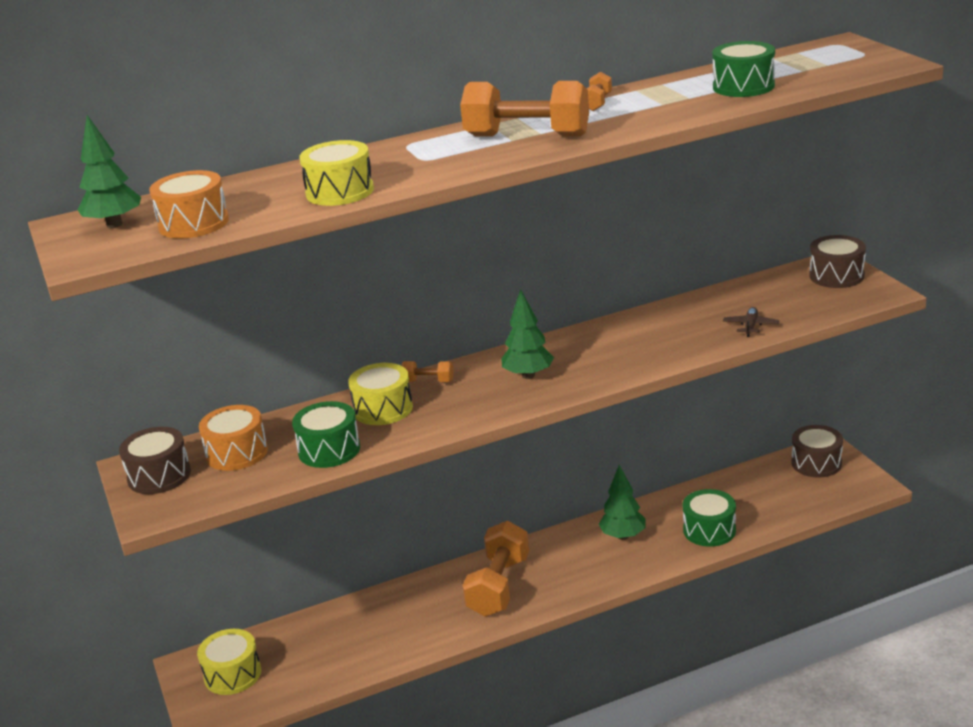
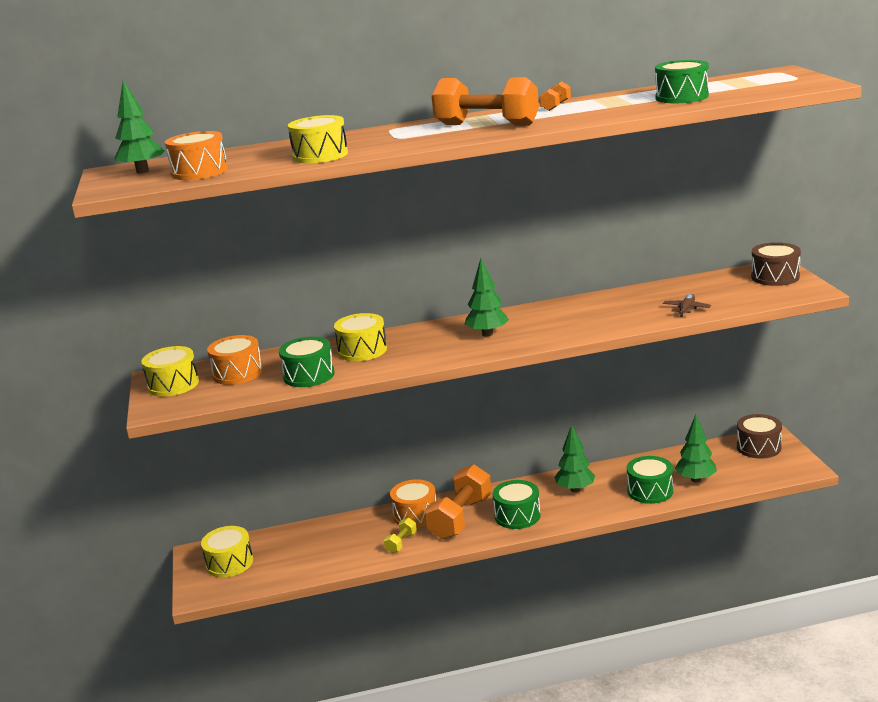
camera: 10 degrees right, 5 degrees down
brown drum [119,427,191,494] -> yellow drum [141,346,199,397]
orange dumbbell [401,361,454,382] -> none
none -> yellow dumbbell [384,518,417,553]
none -> orange drum [390,479,436,527]
none -> green drum [493,480,541,529]
none -> green tree [675,415,717,483]

